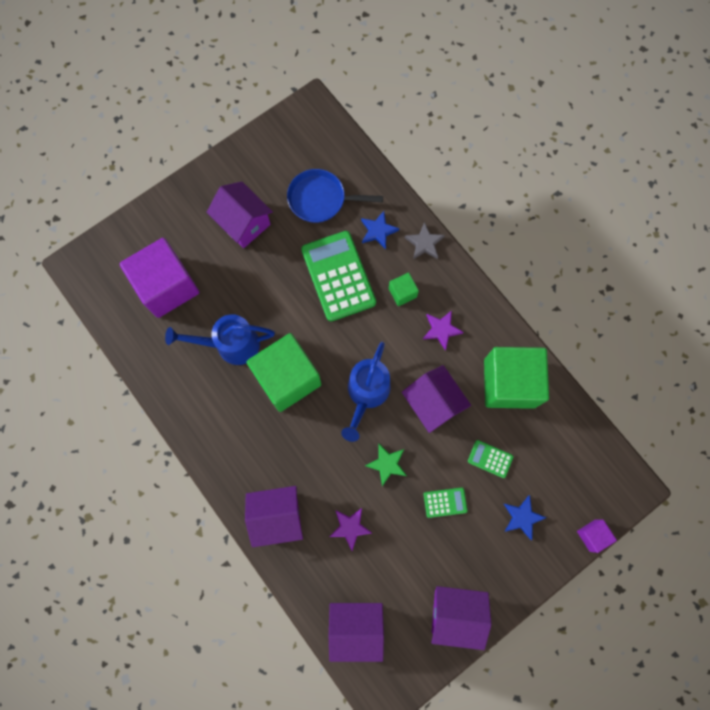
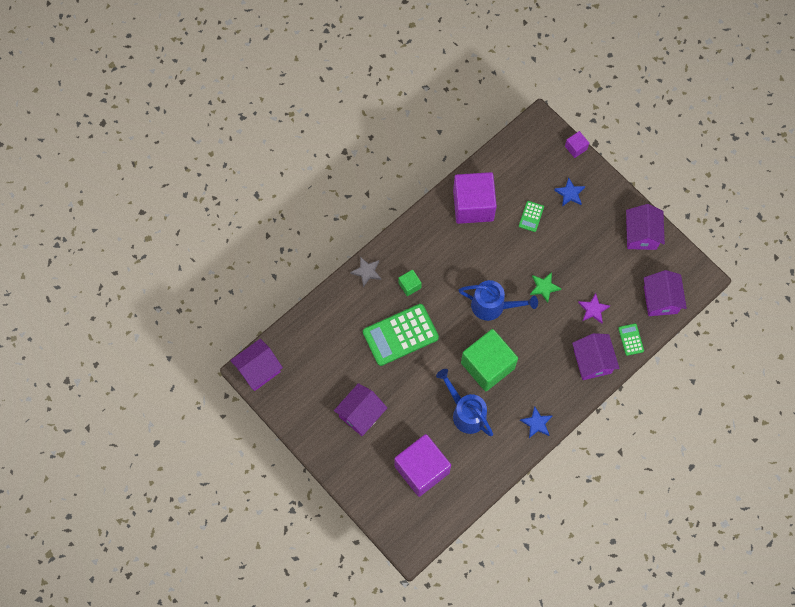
camera: 95 degrees left, 5 degrees down
blue watering can [165,314,275,365] -> blue watering can turned 150 degrees clockwise [436,369,493,436]
blue pan [287,169,383,223] -> none
blue star [361,211,399,249] -> blue star moved to [520,406,553,438]
purple house [402,365,471,433] -> purple house moved to [230,339,283,391]
purple star [423,310,464,350] -> none
green calculator [424,487,467,518] -> green calculator moved to [618,323,644,356]
green cube [484,347,549,409] -> purple cube [453,172,497,224]

